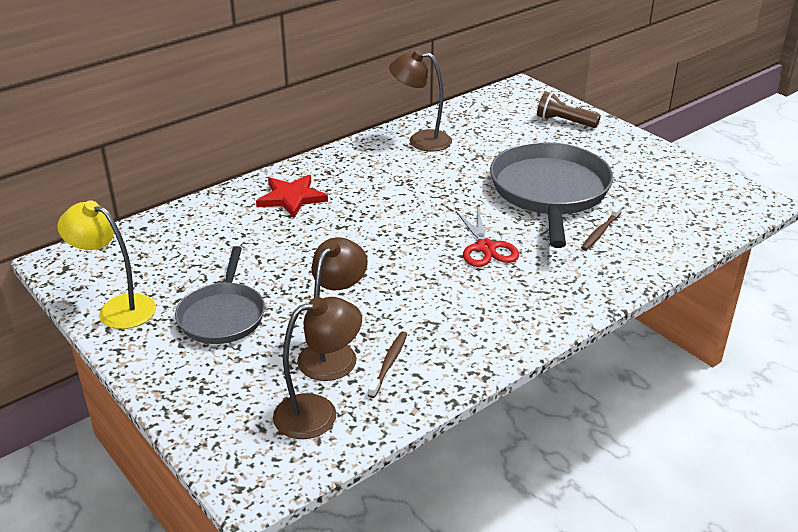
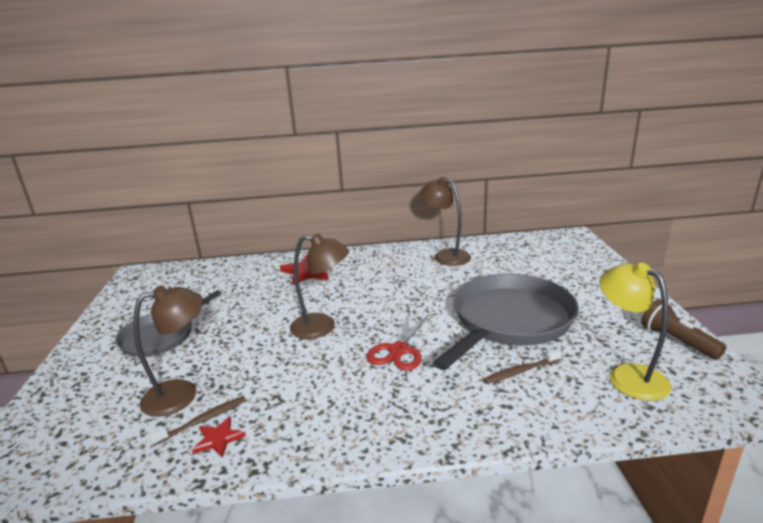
camera: 35 degrees right, 10 degrees down
yellow lamp [57,200,156,329] -> yellow lamp moved to [600,263,671,401]
brown lamp [273,297,362,439] -> brown lamp moved to [290,234,349,339]
brown flashlight [537,91,601,128] -> brown flashlight moved to [641,300,727,360]
none -> red star [192,417,246,458]

